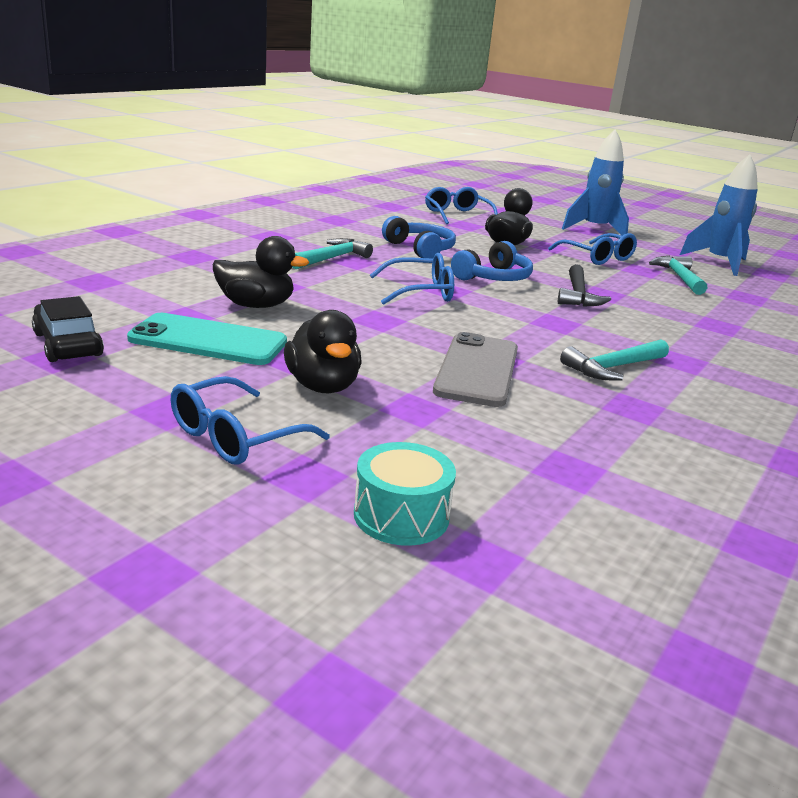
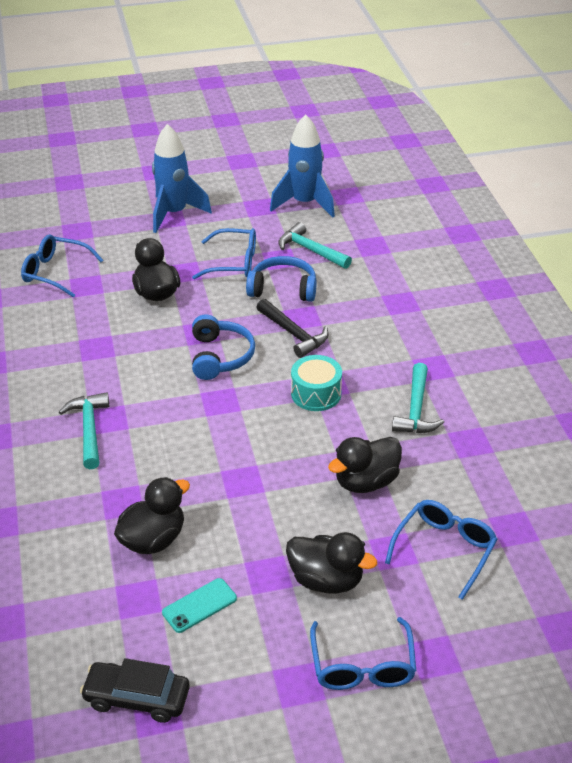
camera: 45 degrees left, 15 degrees up
turquoise phone [127,313,287,365] -> turquoise phone [162,578,237,633], size x0.54
turquoise drum [354,442,456,546] -> turquoise drum moved to [291,355,342,411]
blue glasses [370,253,454,305] -> blue glasses moved to [385,500,498,600]
blue headphones [382,216,456,258] -> blue headphones moved to [246,256,317,302]
grey phone [433,332,518,407] -> black duck [328,437,402,493]

